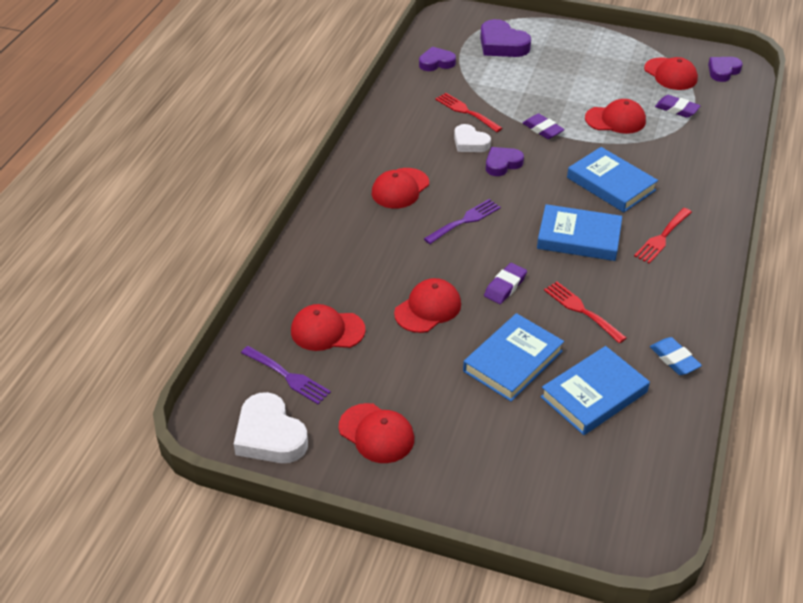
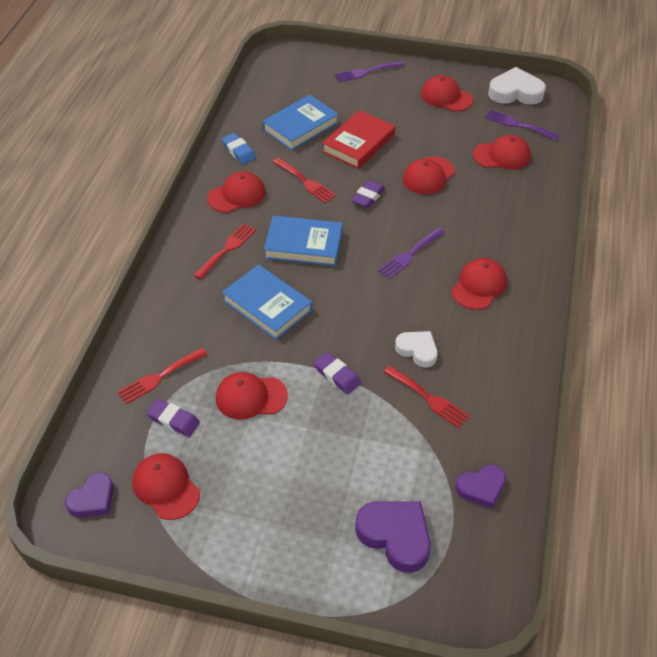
camera: 175 degrees right, 5 degrees up
white heart [234,392,308,463] -> white heart turned 45 degrees counterclockwise [488,67,546,104]
blue book [463,313,564,401] -> red book [322,110,395,169]
purple heart [486,147,524,176] -> none
none -> red fork [117,348,207,404]
none -> red cap [207,171,266,213]
none -> purple fork [334,61,405,82]

